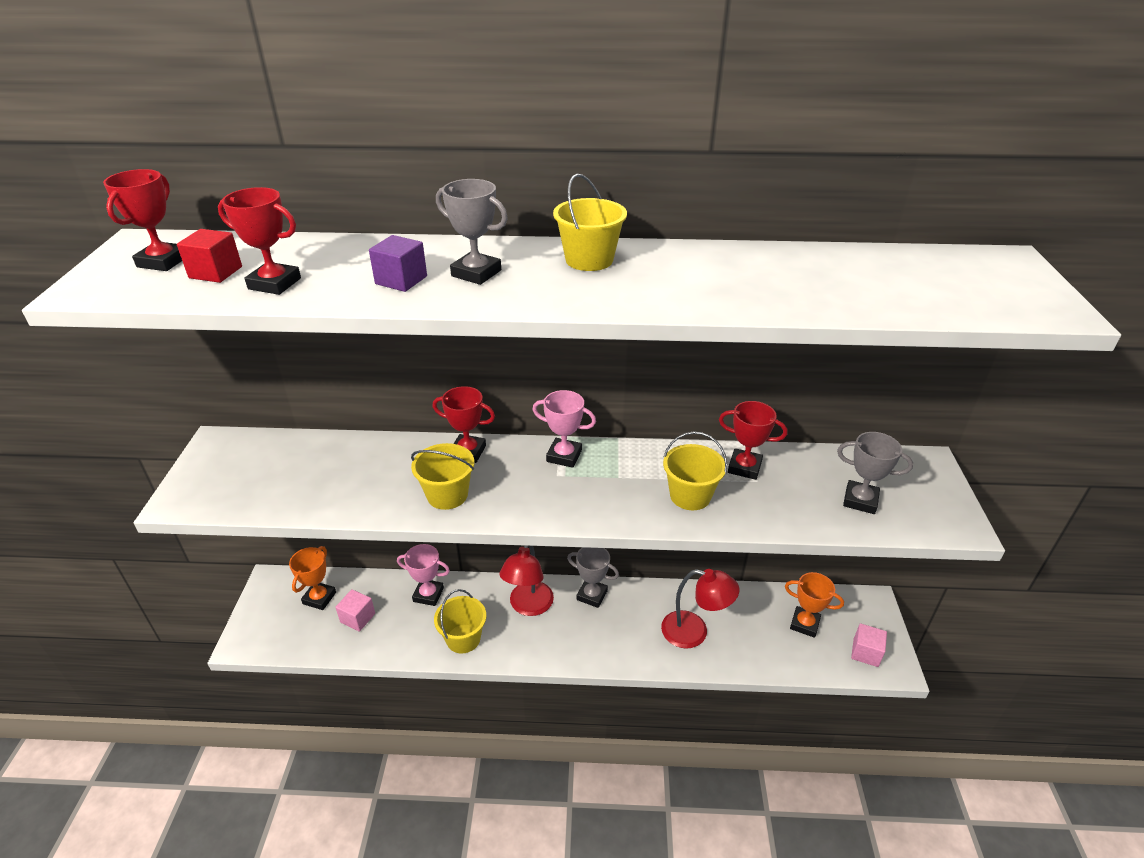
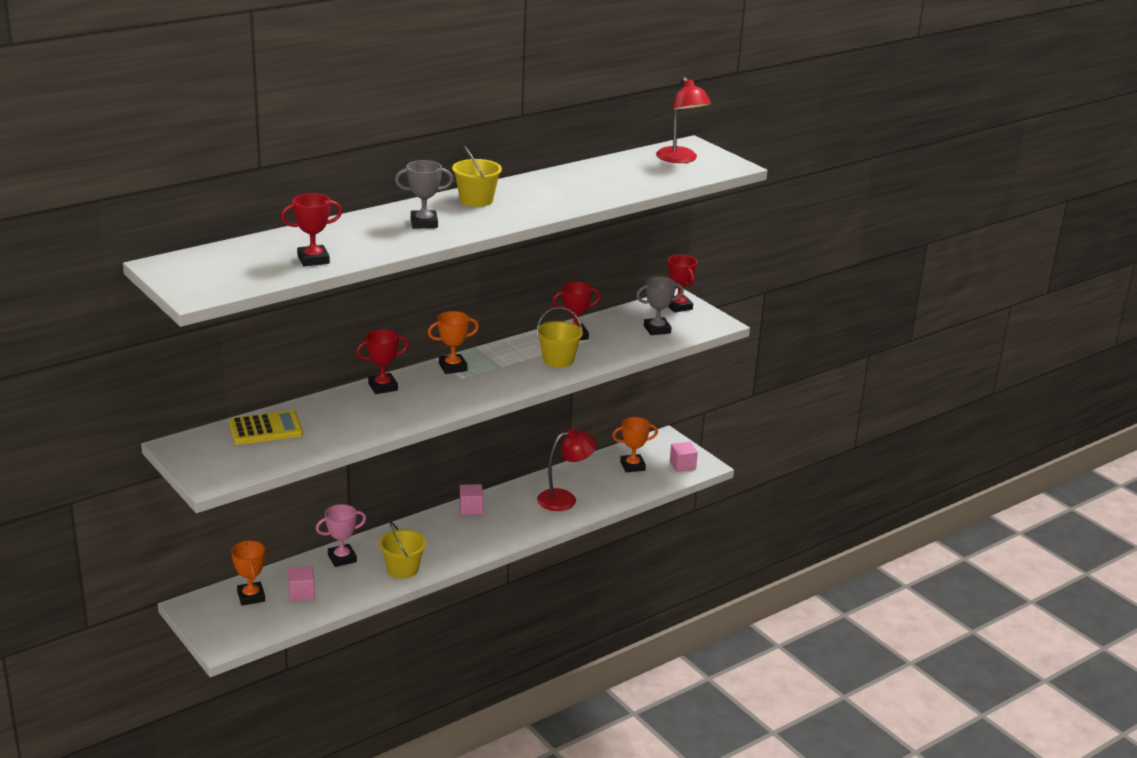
camera: 40 degrees left, 10 degrees down
red trophy [103,169,182,271] -> red trophy moved to [668,255,697,313]
red cube [177,229,242,283] -> none
purple cube [369,235,427,292] -> none
yellow bucket [411,443,474,510] -> none
red lamp [499,545,554,616] -> red lamp moved to [656,77,711,163]
pink trophy [532,390,596,468] -> orange trophy [428,311,479,374]
grey trophy [567,547,619,608] -> pink cube [460,484,483,515]
none -> yellow calculator [229,410,303,445]

